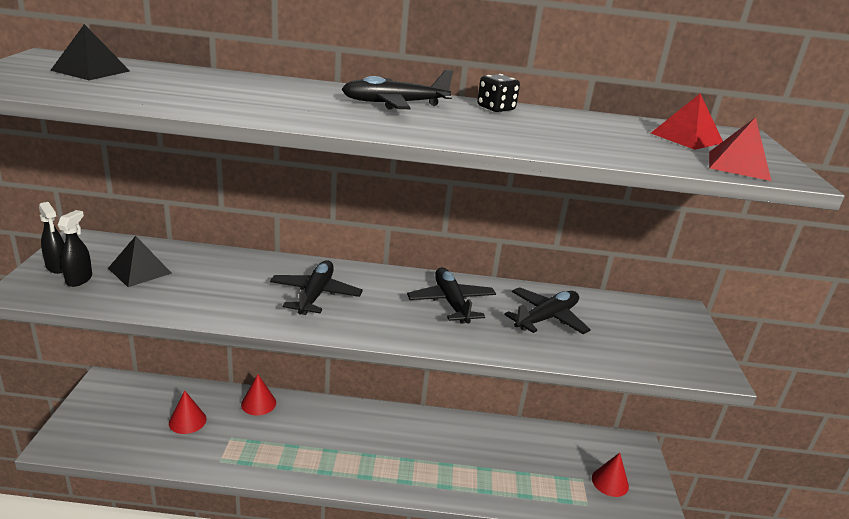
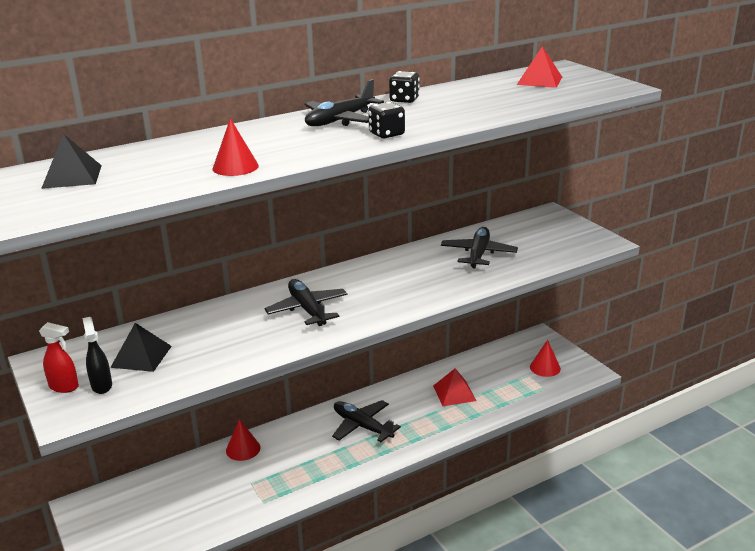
camera: 30 degrees left, 0 degrees up
black spray bottle [39,202,65,274] -> red spray bottle [39,322,79,393]
red cone [169,390,207,434] -> red cone moved to [213,118,259,176]
black plane [407,268,496,324] -> black plane moved to [332,400,401,442]
red pyramid [709,117,771,181] -> red pyramid moved to [433,368,476,406]
none -> black dice [368,102,405,138]

